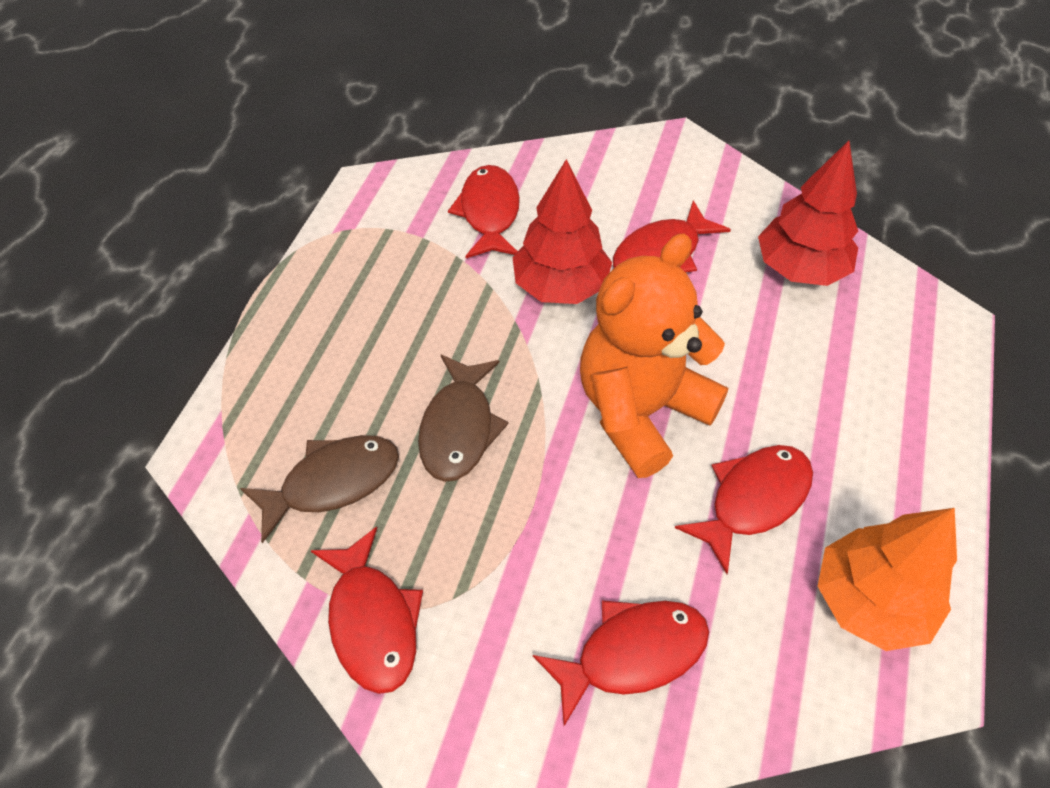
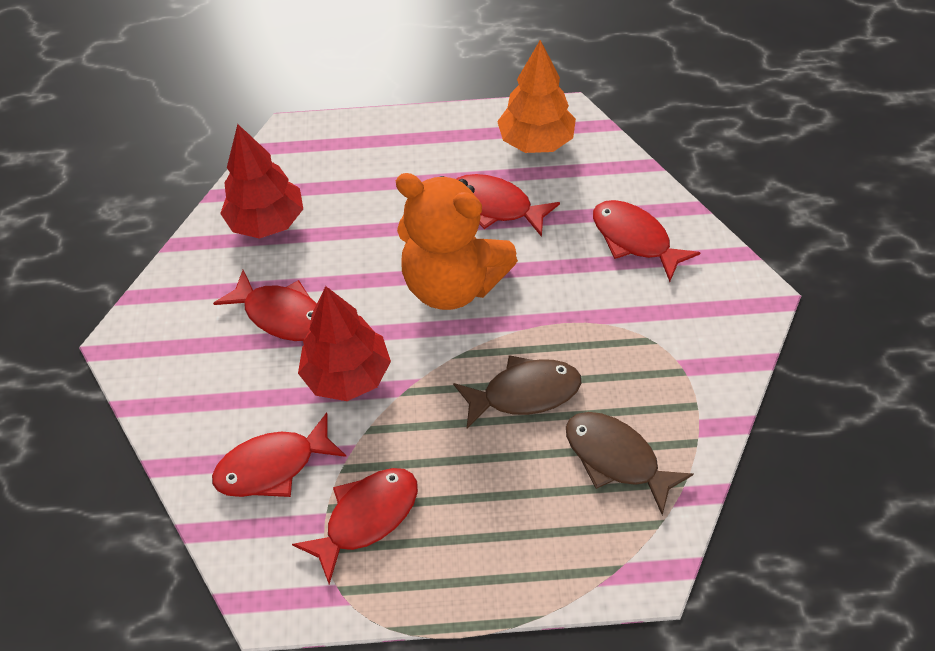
camera: 110 degrees left, 0 degrees up
red fish [311,527,423,694] -> red fish moved to [292,468,418,584]

